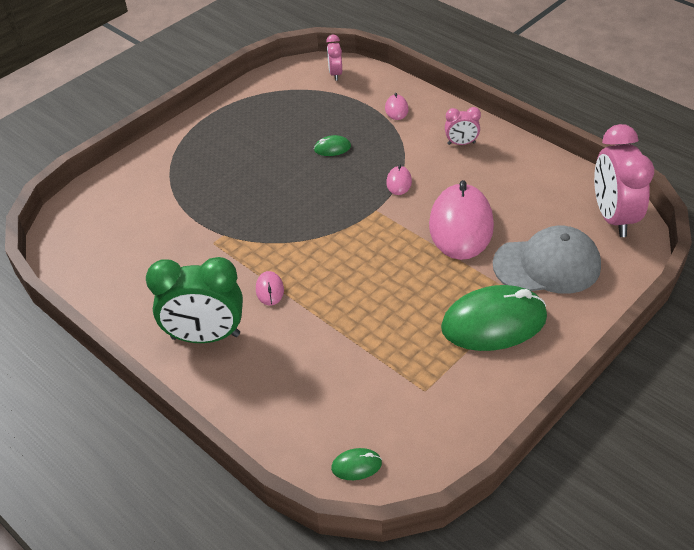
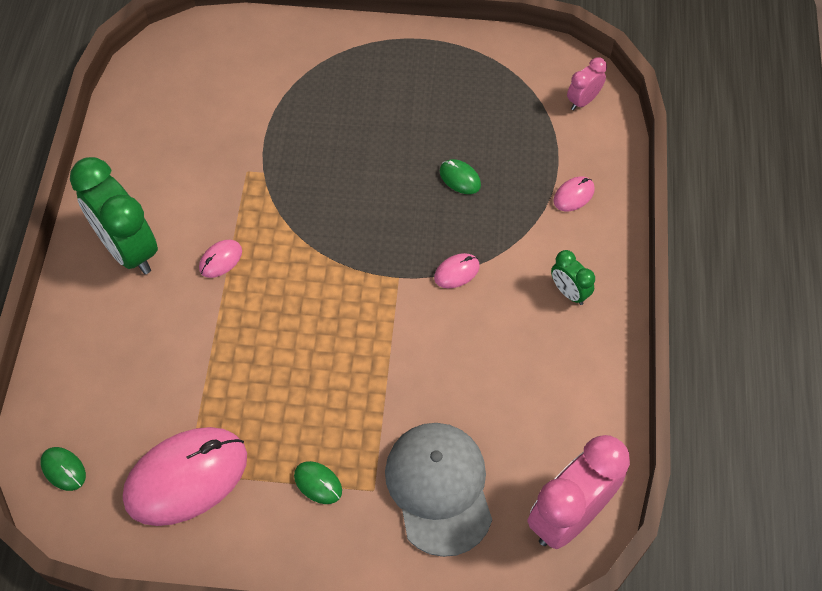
camera: 50 degrees right, 15 degrees up
pink mouse [429,180,494,260] -> pink mouse moved to [123,427,247,526]
green mouse [441,285,547,351] -> green mouse [294,461,342,504], size x0.42
pink clock [445,107,481,145] -> green clock [551,250,595,305]
grey cap [493,226,601,294] -> grey cap turned 150 degrees counterclockwise [385,423,492,557]

